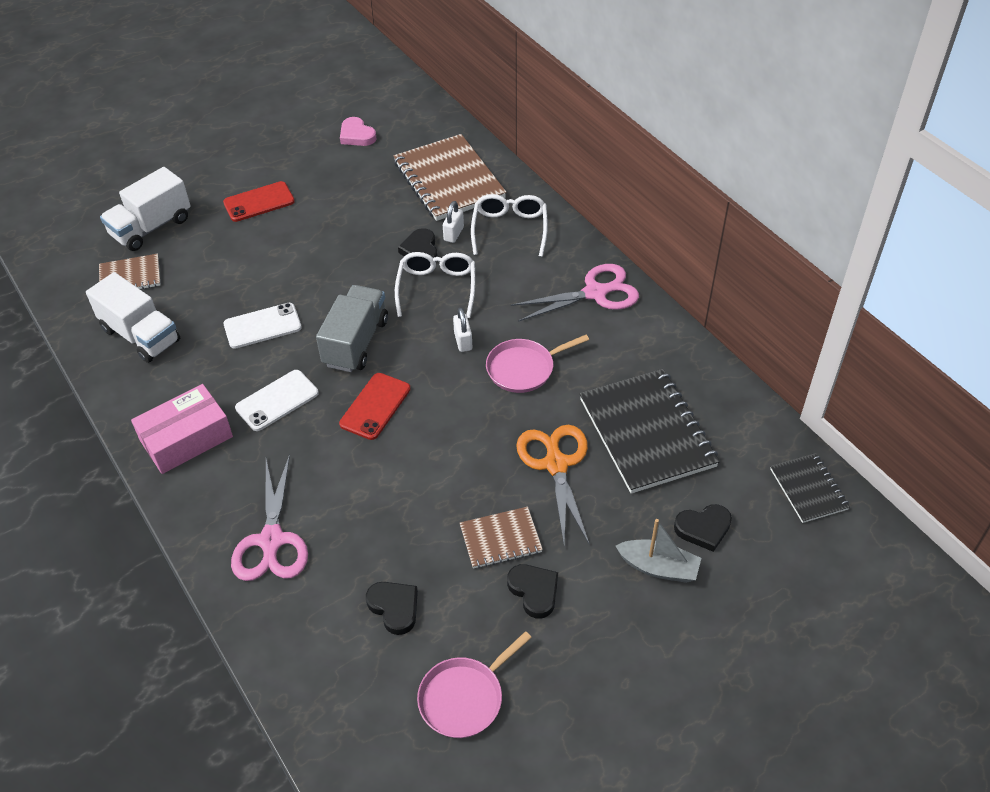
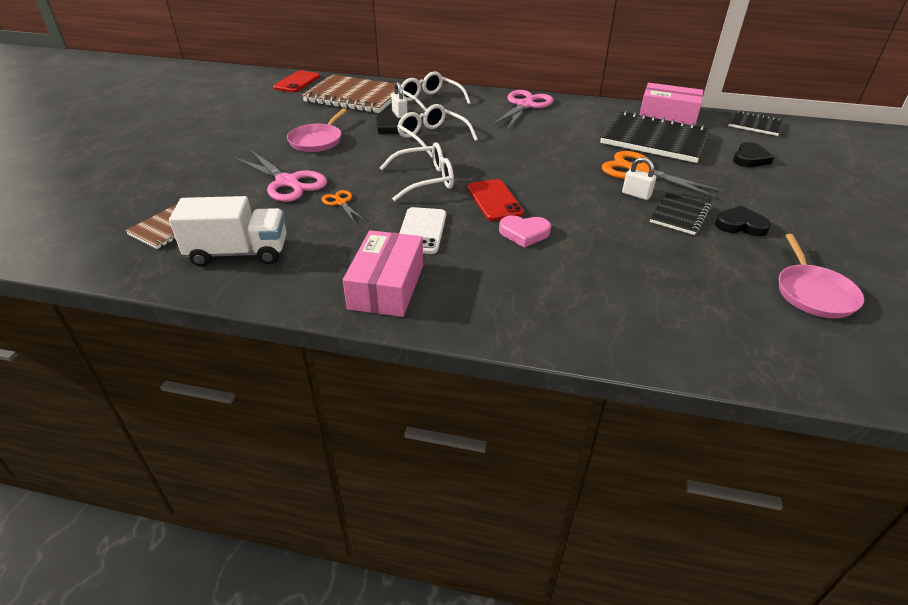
camera: 45 degrees left, 10 degrees down
white truck [100,167,191,251] -> none
red phone [223,181,295,222] -> red phone moved to [273,70,320,92]
white phone [223,303,302,349] -> orange scissors [321,190,364,222]
pink scissors [231,454,308,581] -> pink scissors moved to [235,150,327,202]
grey truck [316,285,388,372] -> white glasses [380,142,454,201]
pink heart [340,117,376,146] -> pink heart moved to [499,215,551,248]
black heart [366,582,418,635] -> none
white padlock [453,308,472,352] -> white padlock moved to [622,157,656,200]
brown notebook [460,507,543,569] -> black notebook [650,192,711,235]
pink pan [486,335,589,393] -> pink pan moved to [287,108,347,152]
grey boat [616,519,701,583] -> none
none -> pink box [640,83,703,126]

